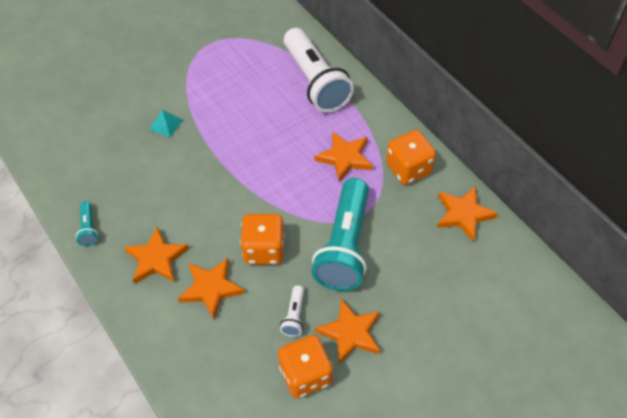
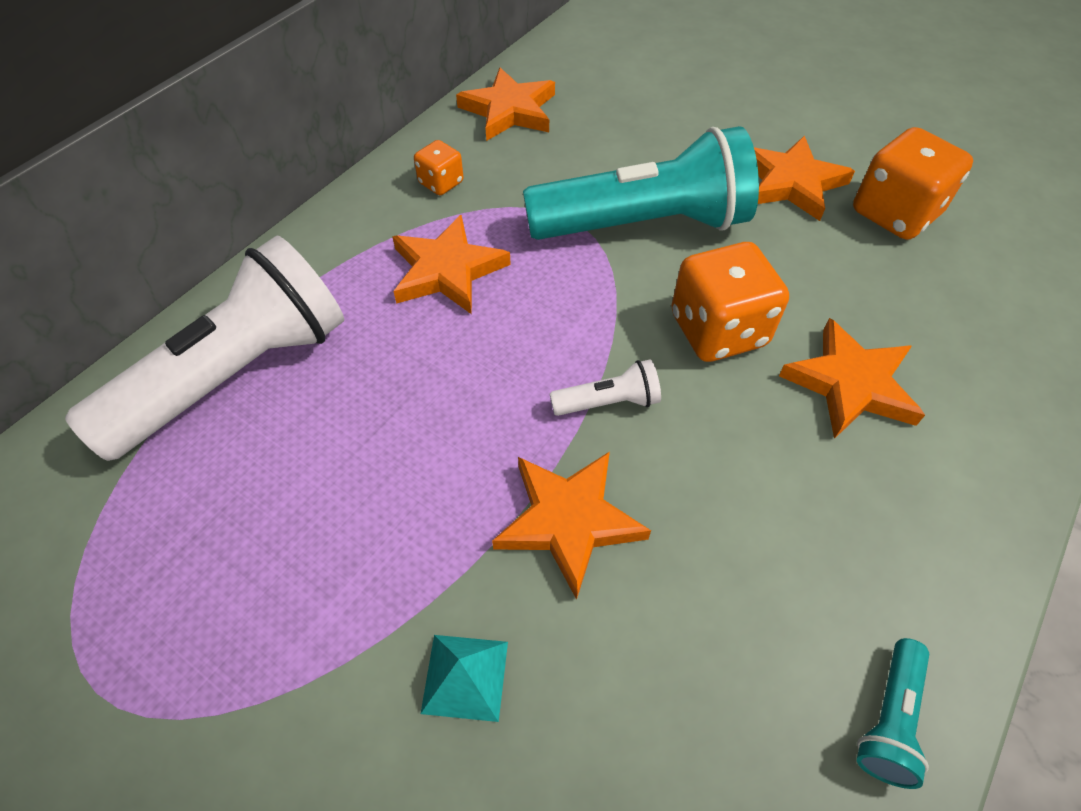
camera: 110 degrees left, 0 degrees up
turquoise flashlight [76,201,98,246] -> turquoise flashlight turned 150 degrees clockwise [857,638,929,789]
orange star [124,226,189,284] -> orange star moved to [492,451,651,600]
white flashlight [280,285,304,337] -> white flashlight moved to [550,359,661,416]
orange dice [386,130,436,185] -> orange dice [414,140,464,195], size x0.52

